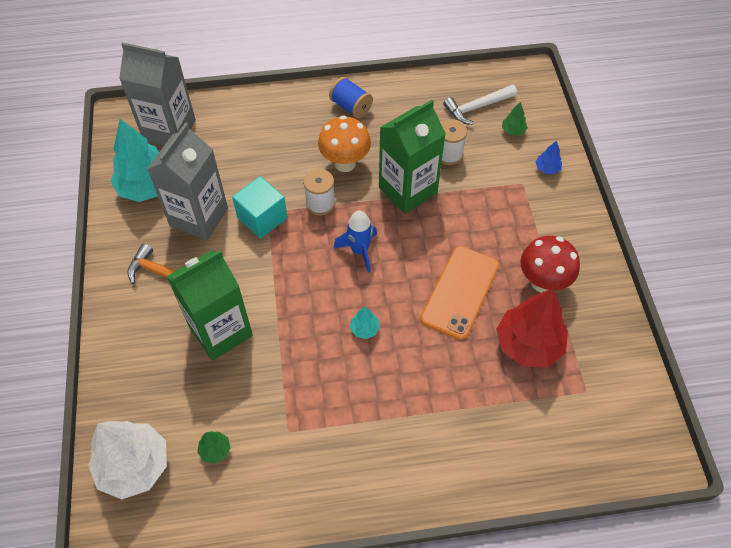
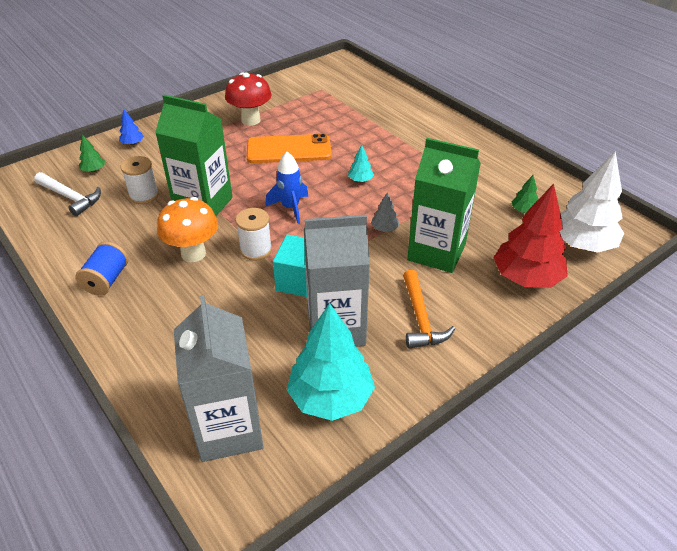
camera: 120 degrees left, 15 degrees down
red tree [496,288,568,367] -> red tree moved to [493,184,568,288]
none -> grey tree [371,192,399,232]

